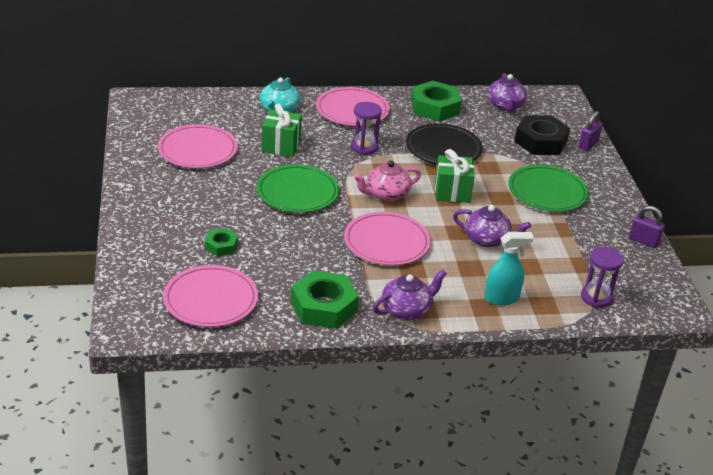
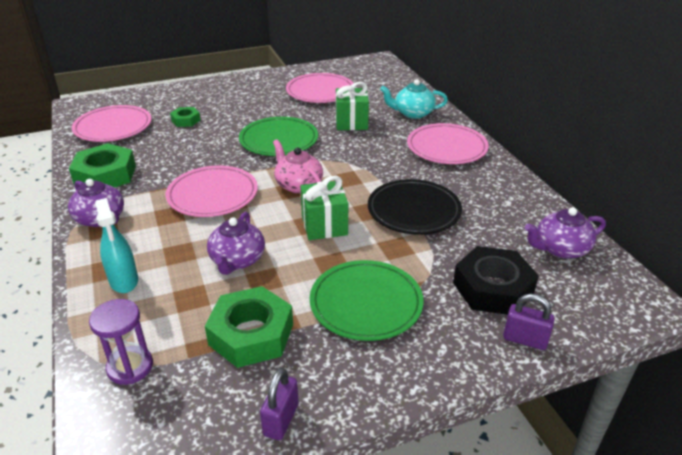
camera: 80 degrees right, 0 degrees up
purple hourglass [351,102,382,155] -> none
green nut [411,81,462,122] -> green nut moved to [205,286,293,368]

